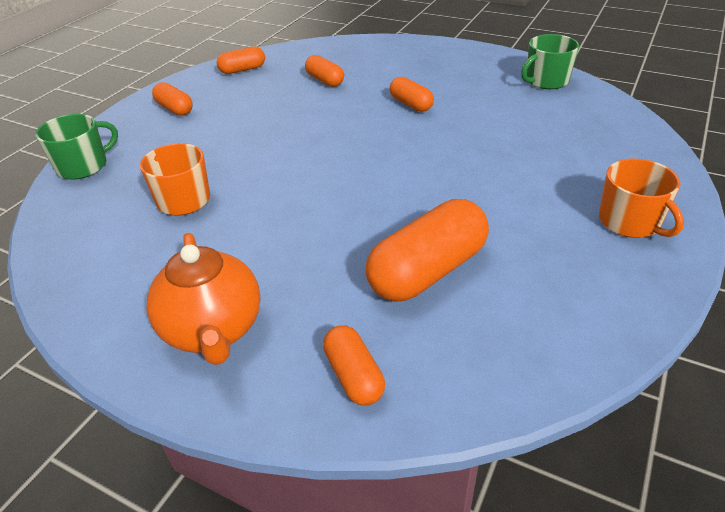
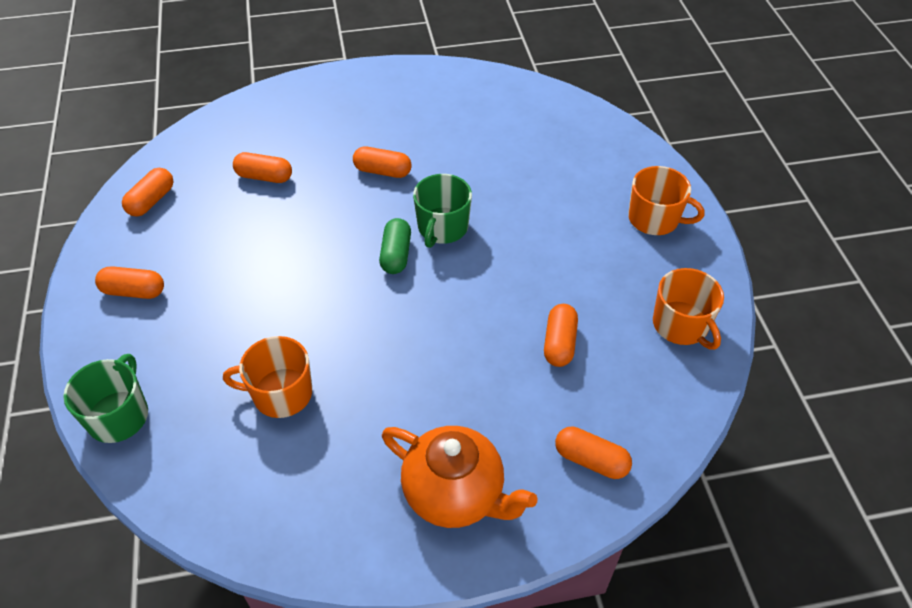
camera: 40 degrees left, 10 degrees up
orange capsule [366,199,489,302] -> orange capsule [544,304,578,367], size x0.54
green mug [521,34,579,89] -> green mug moved to [413,174,472,248]
none -> green capsule [379,218,411,274]
none -> orange mug [653,268,724,350]

